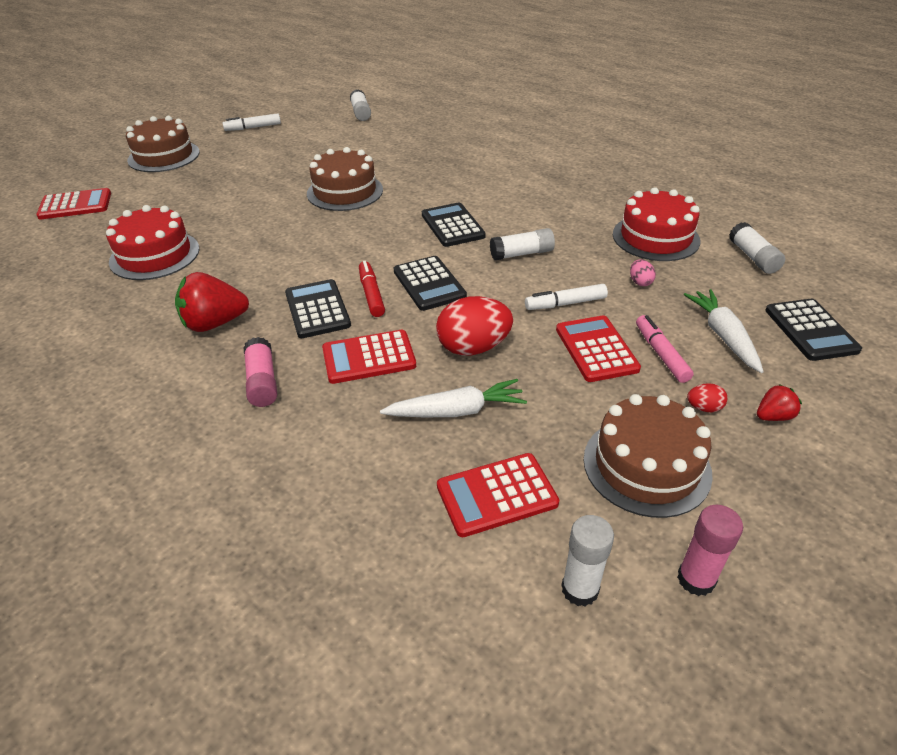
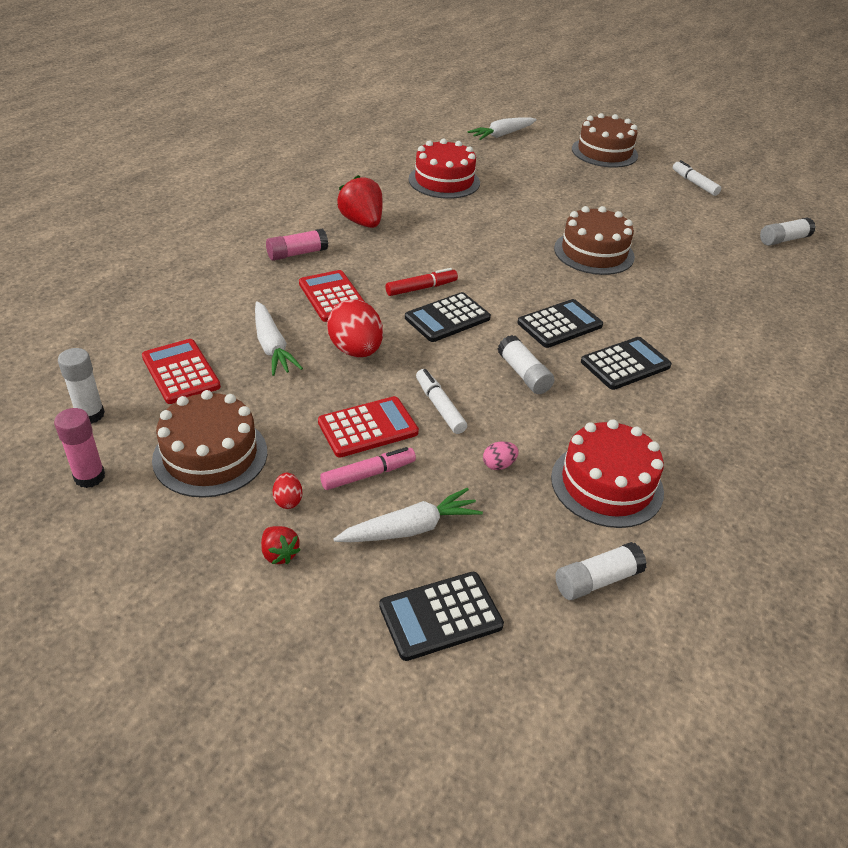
camera: 75 degrees right, 0 degrees up
red calculator [36,188,111,219] -> white carrot [468,117,537,140]
black calculator [285,279,351,338] -> black calculator moved to [581,337,672,390]

